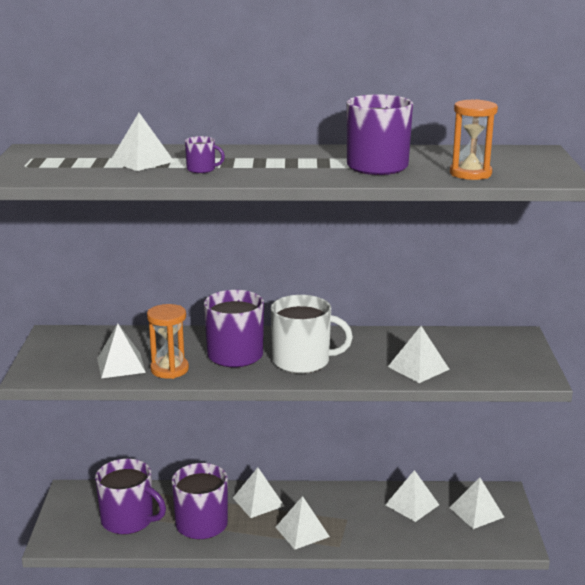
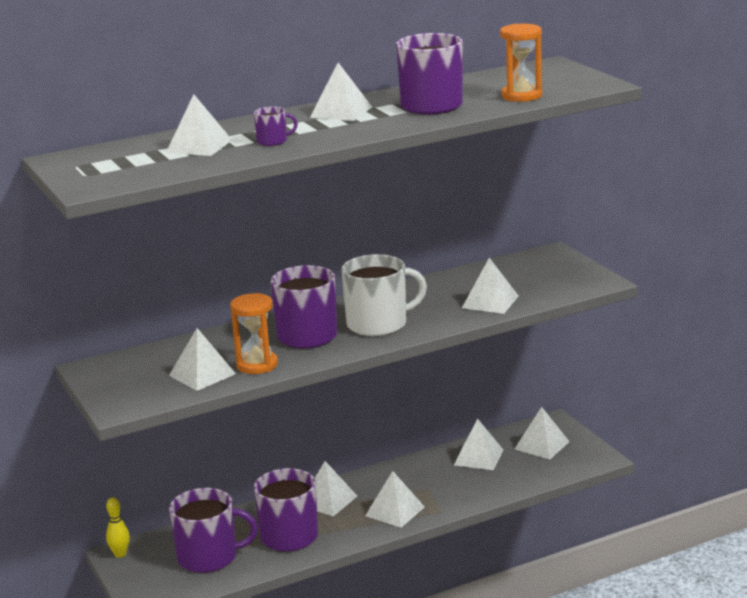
camera: 25 degrees left, 0 degrees up
none -> yellow bowling pin [106,497,130,558]
none -> white pyramid [310,63,372,121]

